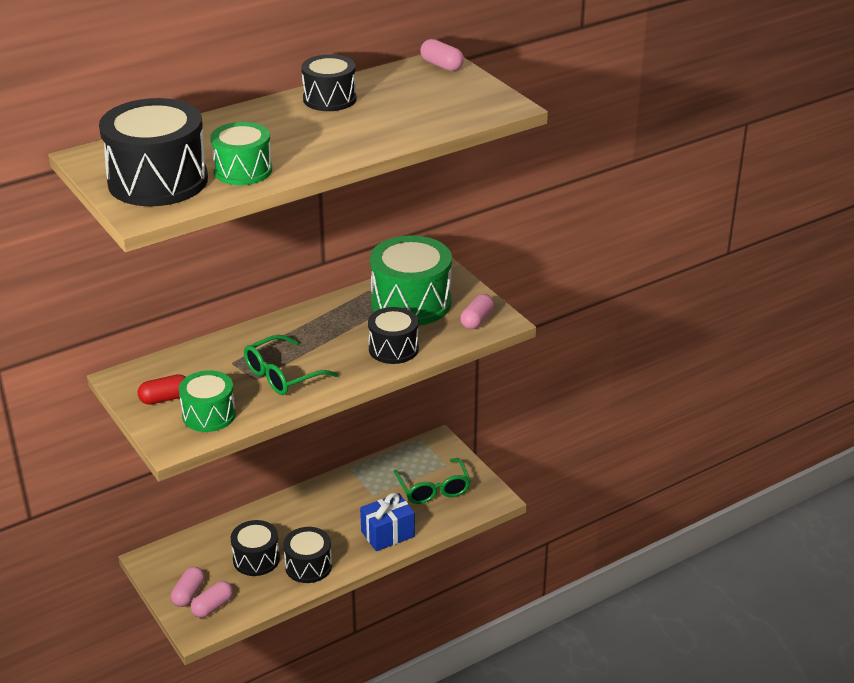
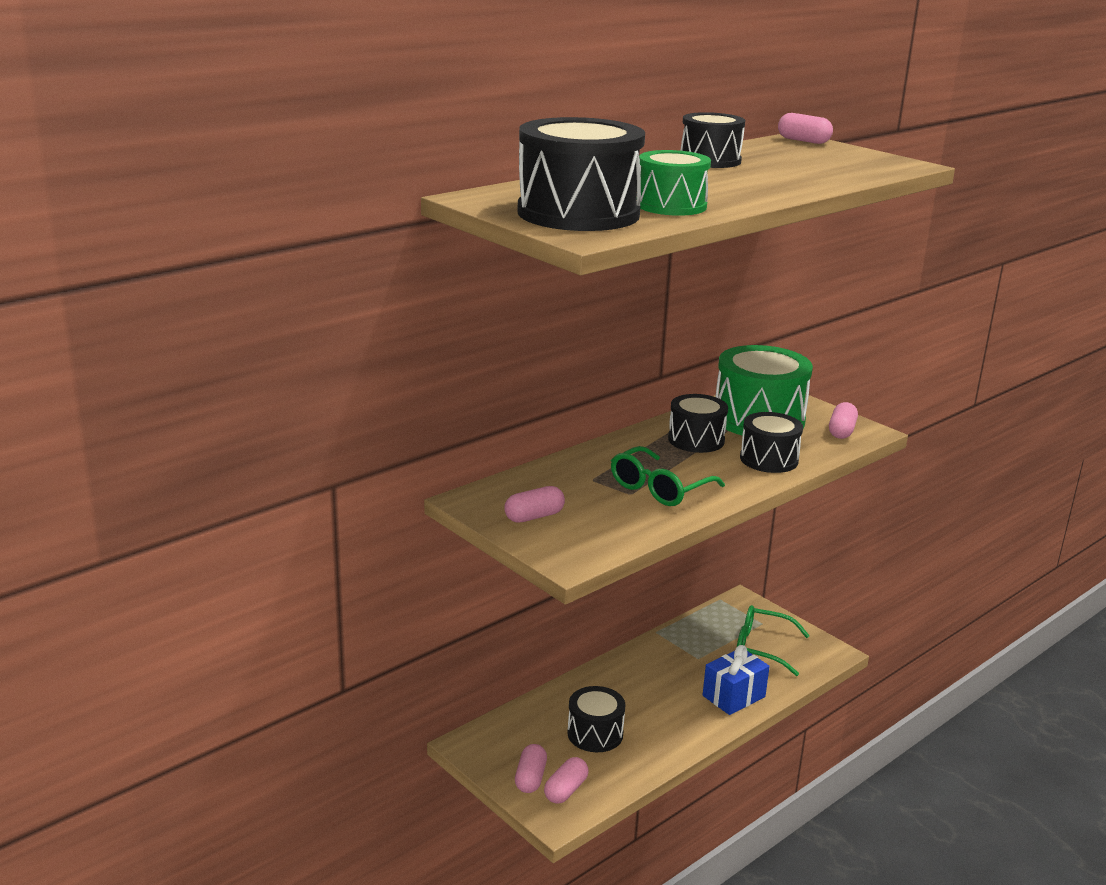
camera: 10 degrees left, 10 degrees down
red capsule [138,374,186,405] -> pink capsule [504,486,565,523]
green drum [179,370,236,432] -> none
black drum [283,527,332,583] -> black drum moved to [668,394,728,453]
green glasses [394,458,471,504] -> green glasses turned 135 degrees clockwise [737,605,810,676]

